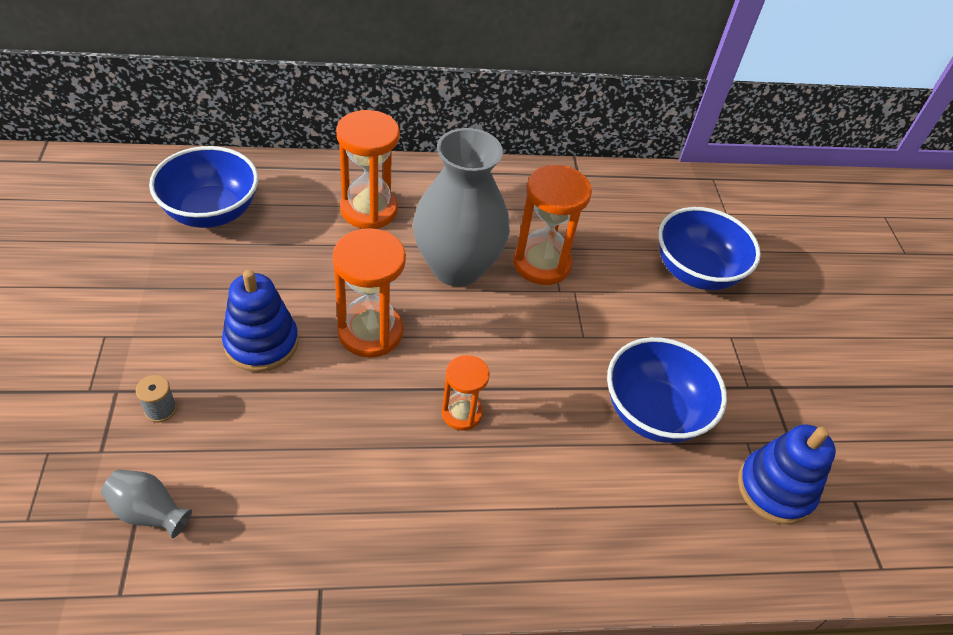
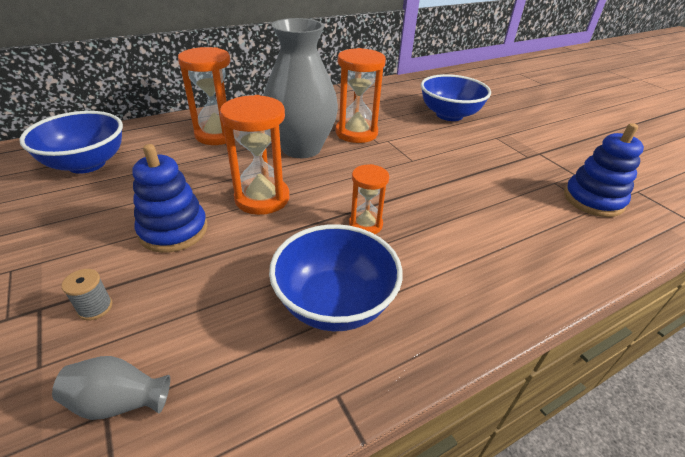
camera: 20 degrees left, 10 degrees down
blue bowl [607,337,727,443] -> blue bowl moved to [269,224,403,331]

